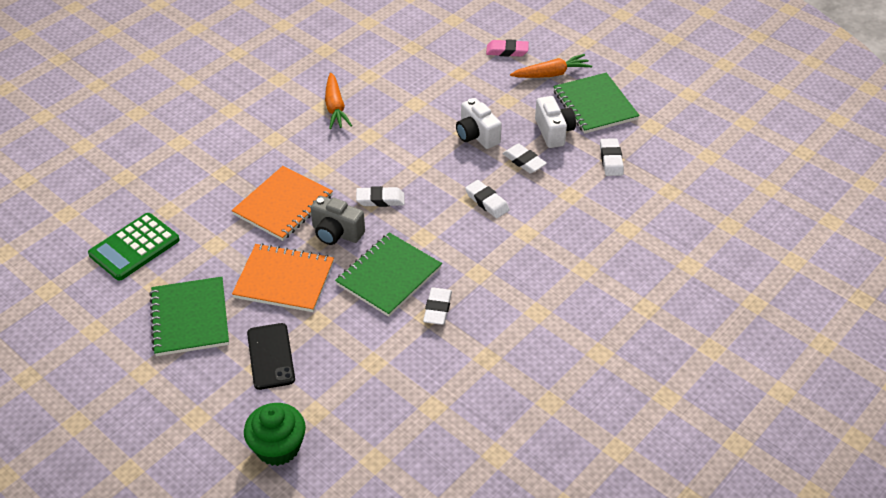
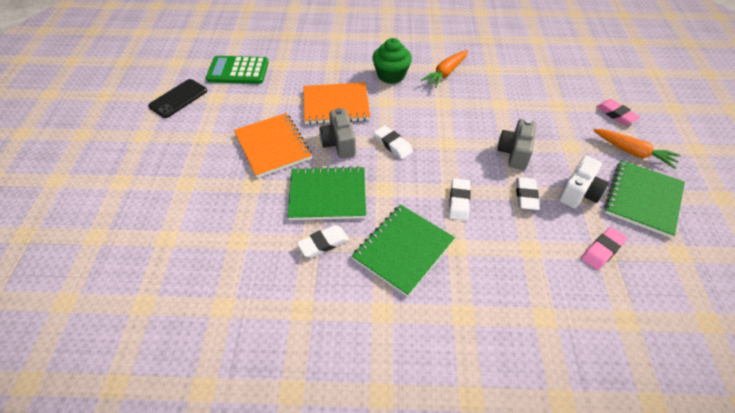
camera: 50 degrees right, 5 degrees up
green notebook [149,277,229,356] -> green notebook moved to [352,205,455,297]
green cupcake [244,403,306,466] -> green cupcake moved to [373,38,412,84]
black phone [247,323,295,390] -> black phone moved to [148,79,207,118]
white camera [456,98,502,149] -> grey camera [498,119,536,170]
white eraser [600,138,624,176] -> pink eraser [581,227,627,270]

